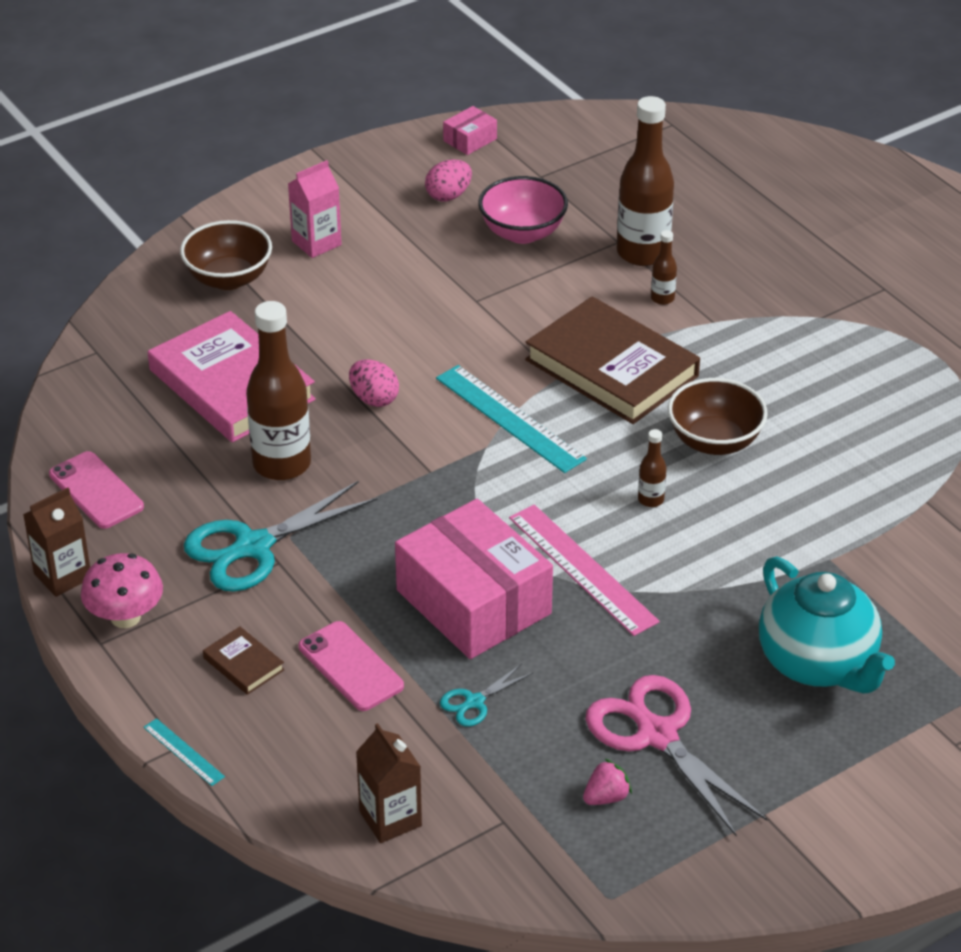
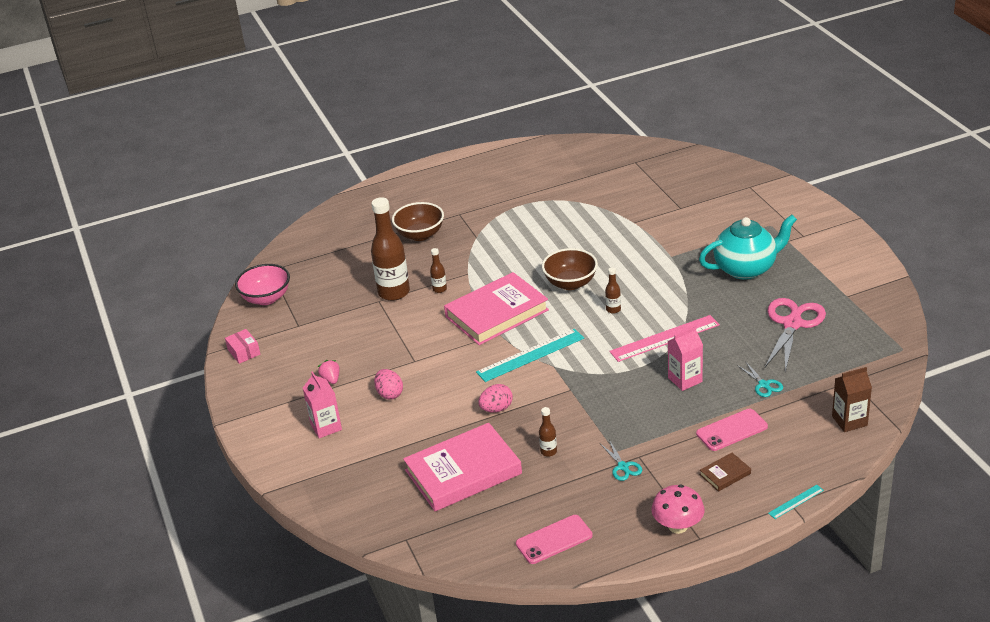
camera: 75 degrees left, 5 degrees down
brown carton [23,488,90,597] -> none
brown bowl [180,220,272,290] -> brown bowl moved to [392,202,444,241]
turquoise scissors [184,481,377,592] -> turquoise scissors [601,440,642,481], size x0.47
brown bottle [246,301,311,480] -> brown bottle [539,407,557,457], size x0.44
pink box [395,499,553,659] -> pink carton [668,326,703,391]
pink egg [425,159,472,201] -> pink egg moved to [374,369,403,400]
pink bowl [478,176,568,244] -> pink bowl moved to [235,264,290,305]
brown book [525,296,700,424] -> pink book [444,272,549,345]
pink strawberry [583,759,632,805] -> pink strawberry moved to [318,360,340,384]
pink scissors [585,675,767,836] -> pink scissors turned 135 degrees clockwise [765,298,826,372]

